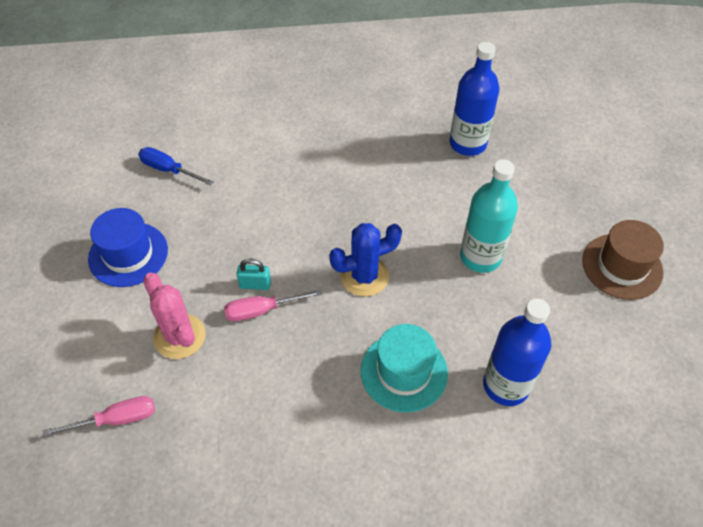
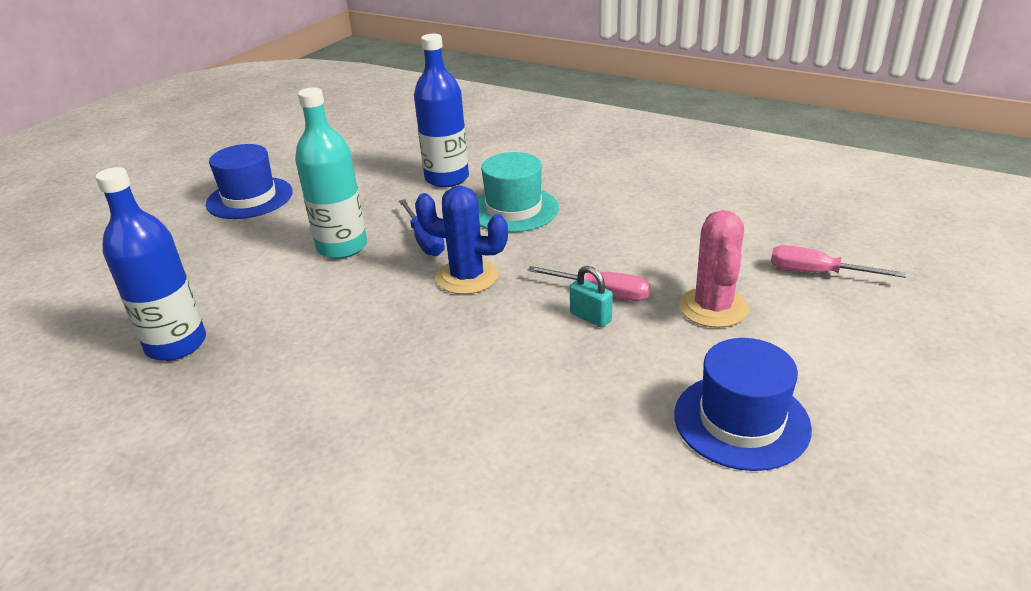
camera: 140 degrees left, 20 degrees down
blue screwdriver [138,147,214,186] -> blue screwdriver moved to [399,199,445,256]
brown hat [582,220,664,300] -> blue hat [206,144,293,219]

